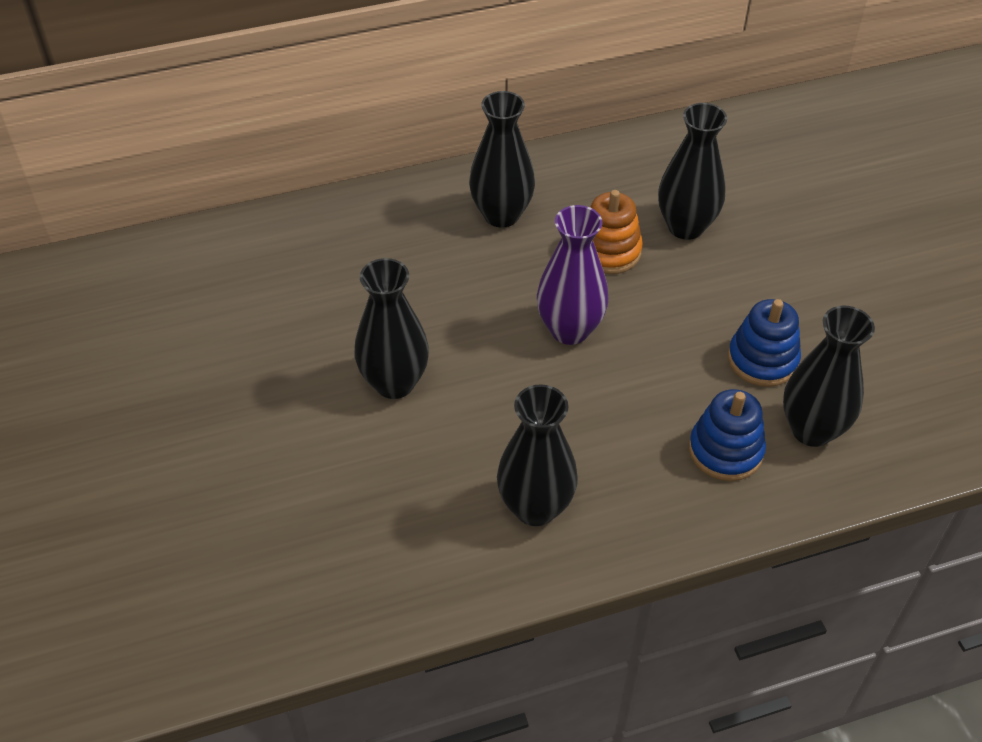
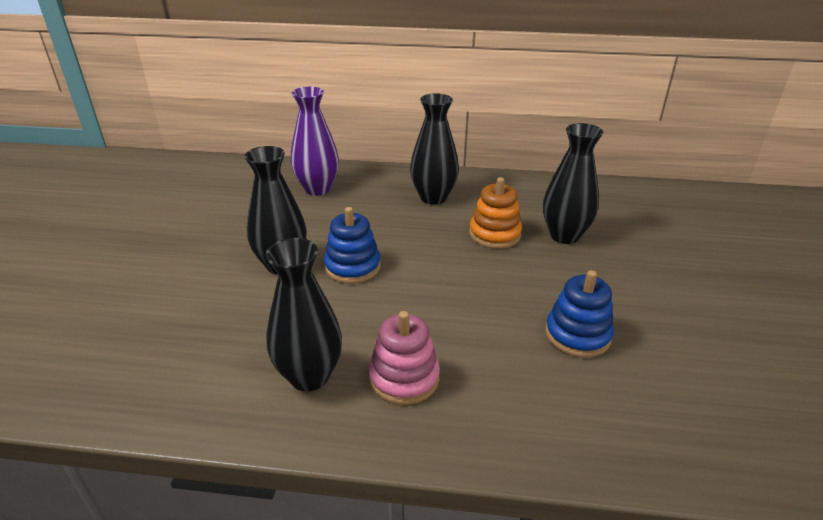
camera: 25 degrees right, 15 degrees down
purple vase [537,205,609,345] -> purple vase moved to [291,87,339,196]
blue stacking toy [689,389,766,481] -> blue stacking toy moved to [324,207,381,284]
black vase [783,306,875,447] -> none
none -> pink stacking toy [369,311,440,405]

